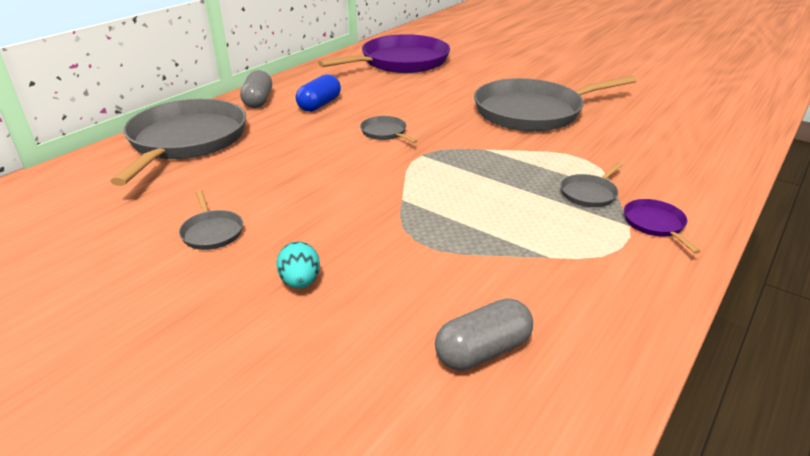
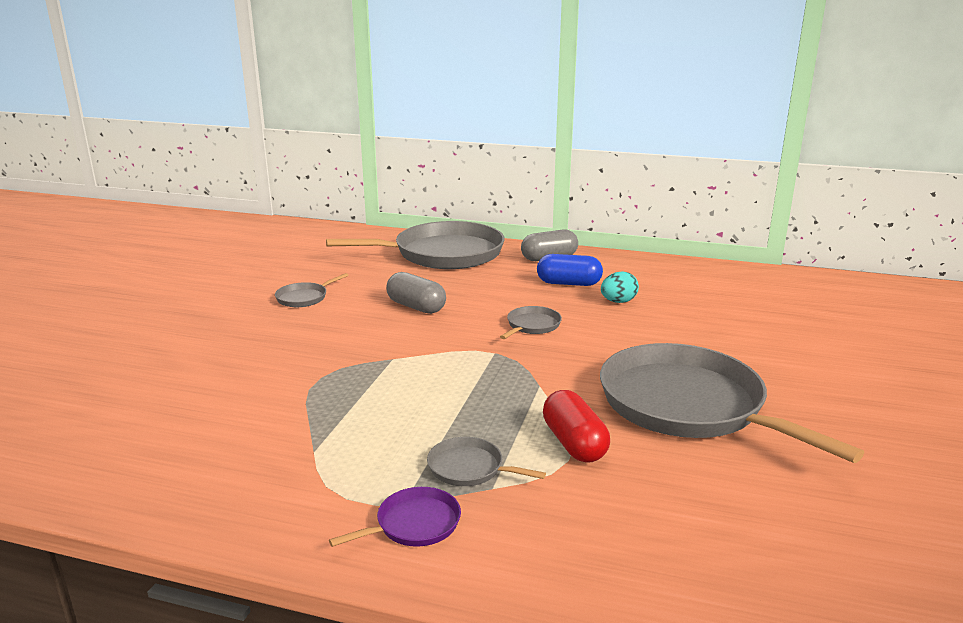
camera: 70 degrees right, 10 degrees down
turquoise egg [277,242,320,288] -> turquoise egg moved to [601,271,639,303]
purple pan [318,34,450,73] -> none
grey capsule [435,298,533,371] -> grey capsule moved to [386,272,446,314]
none -> red capsule [543,390,610,463]

